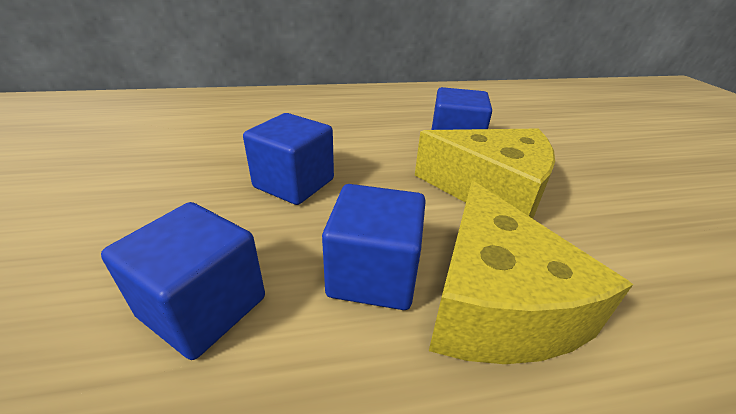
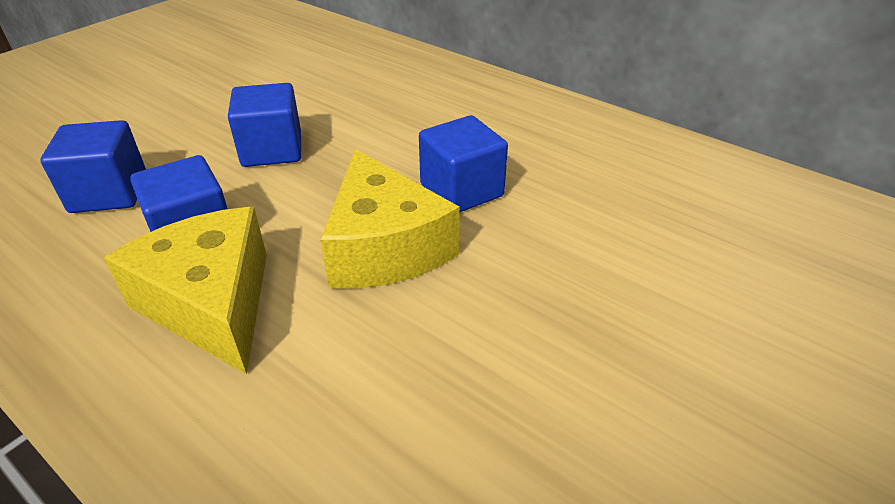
camera: 50 degrees right, 5 degrees up
yellow cheese [429,181,633,364] -> yellow cheese turned 105 degrees clockwise [104,207,267,374]

